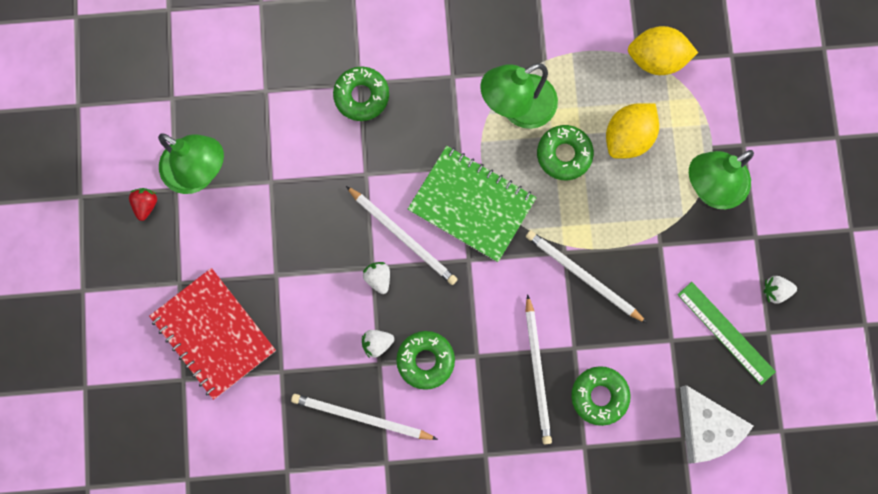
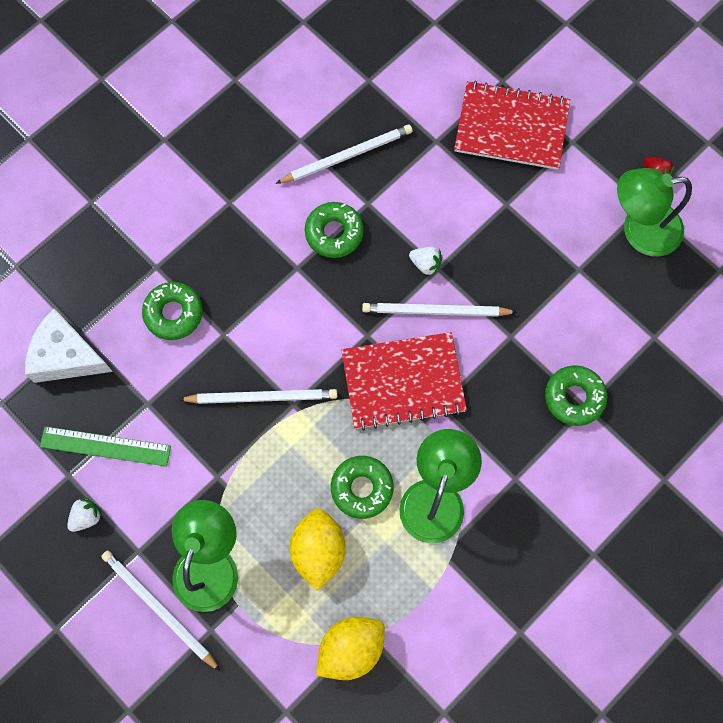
camera: 140 degrees right, 5 degrees down
white strawberry [362,330,394,358] -> none
green notebook [408,146,537,262] -> red notebook [341,332,467,430]
white pencil [525,294,552,444] -> white pencil moved to [101,551,220,671]

